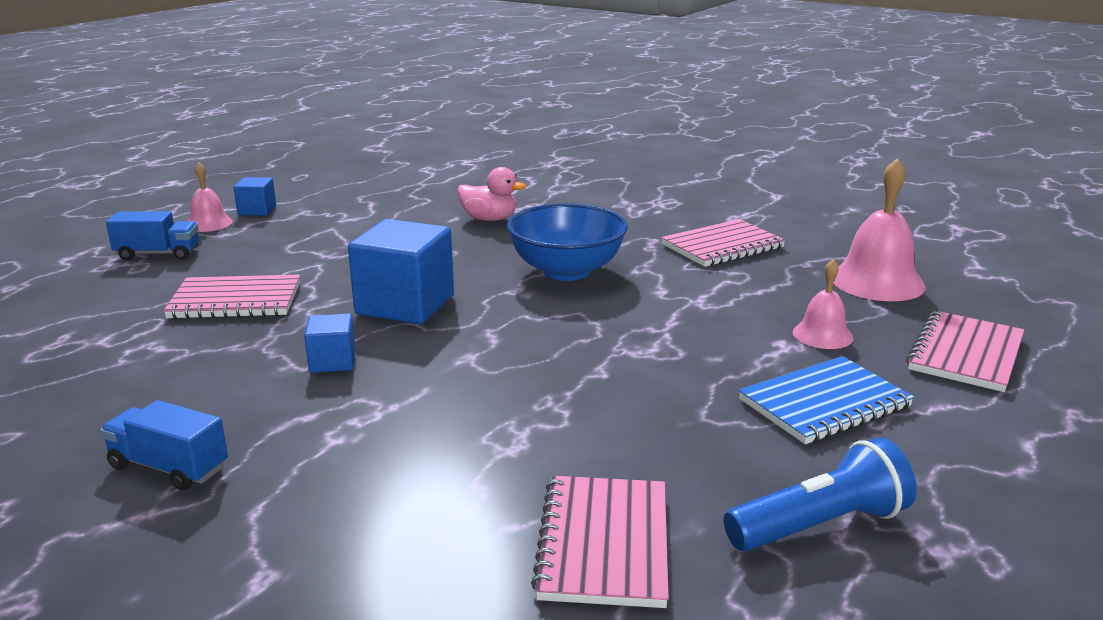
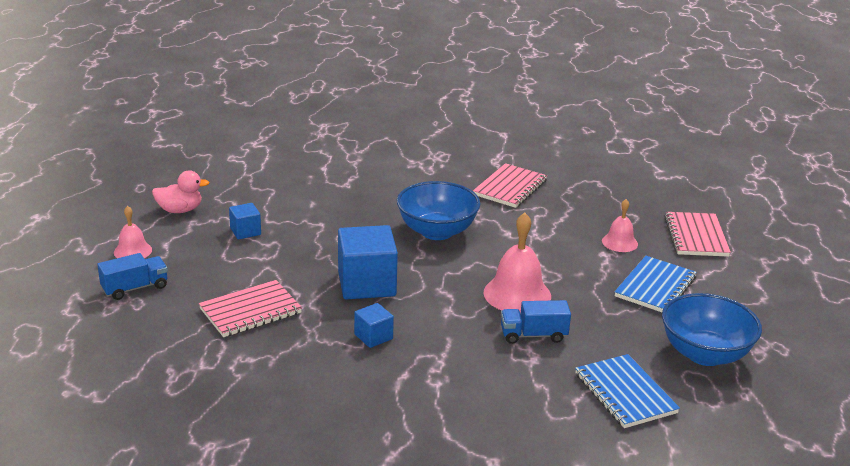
camera: 30 degrees left, 5 degrees up
blue truck [100,400,228,490] -> blue truck moved to [501,300,571,344]
blue cube [233,177,276,216] -> blue cube moved to [229,203,261,239]
pink duck [457,167,526,221] -> pink duck moved to [152,170,210,213]
pink notebook [531,476,669,608] -> blue notebook [575,354,680,428]
blue flashlight [724,438,917,552] -> blue bowl [662,293,762,366]
pink bell [833,159,926,301] -> pink bell moved to [484,212,551,314]

